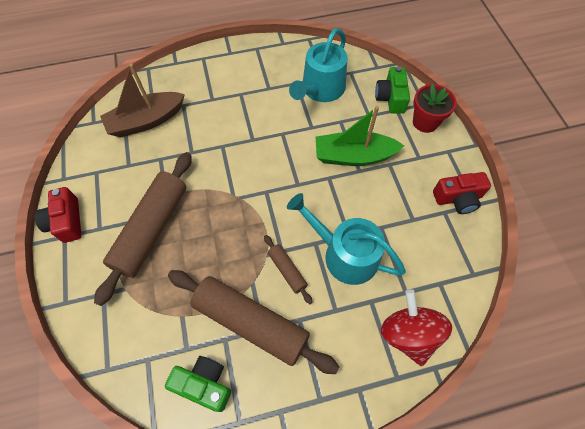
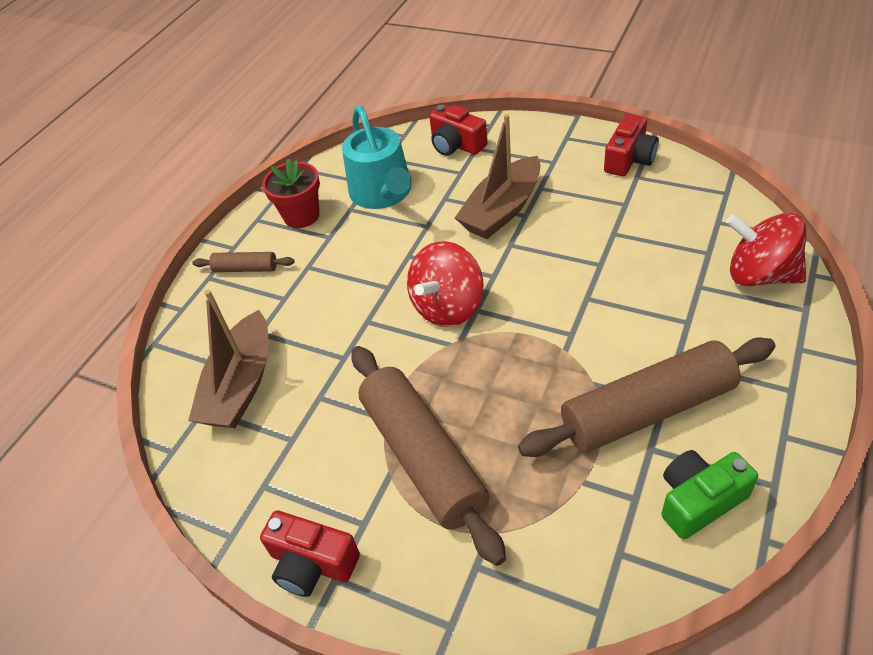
camera: 45 degrees left, 15 degrees down
brown rolling pin [264,235,313,304] -> brown rolling pin moved to [192,252,294,272]
turquoise watering can [287,193,406,285] -> none
green boat [316,106,404,166] -> brown boat [455,114,541,239]
green camera [375,66,410,114] -> red camera [429,105,488,156]
red flower pot [413,84,457,133] -> red flower pot moved to [262,159,320,228]
none -> red spinning top [407,241,484,327]

